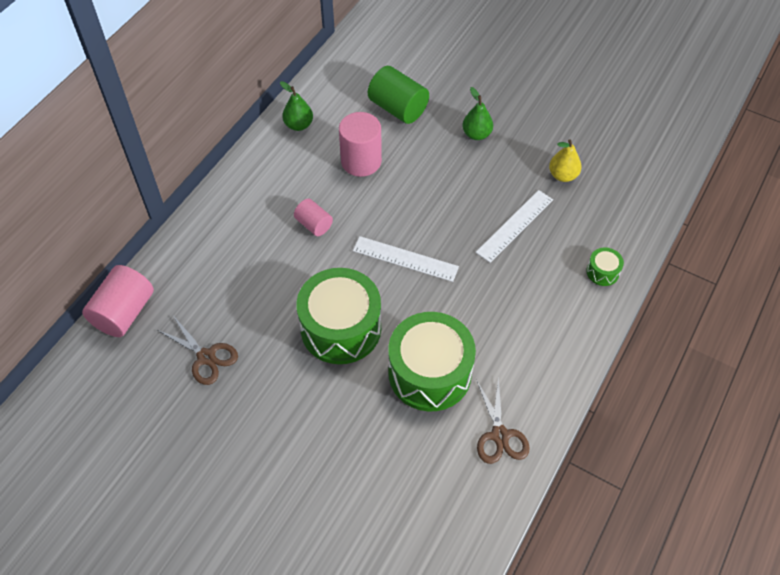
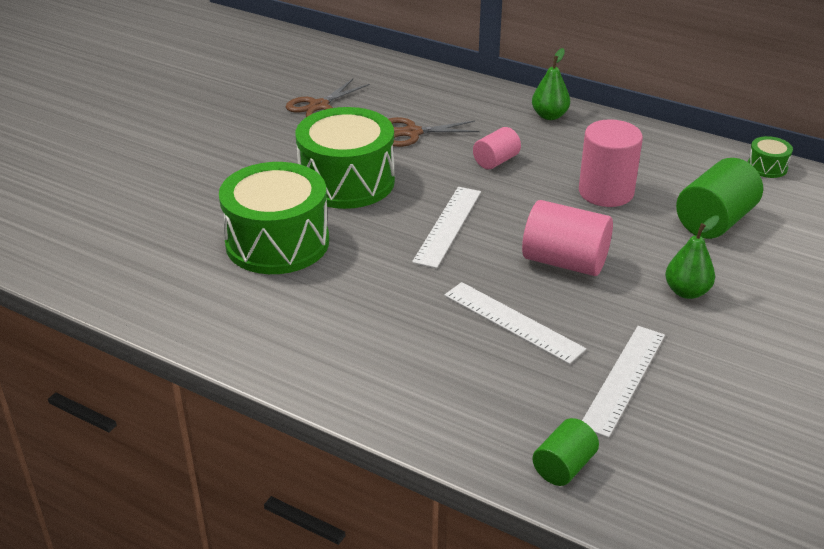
camera: 90 degrees right, 20 degrees down
pink cylinder [82,265,154,337] -> pink cylinder moved to [522,200,613,276]
green pear [280,81,313,131] -> green pear moved to [532,48,570,120]
brown scissors [476,376,530,464] -> brown scissors moved to [389,117,479,147]
yellow pear [549,139,582,182] -> white ruler [582,326,665,438]
green drum [586,248,624,286] -> green drum moved to [748,136,793,178]
none -> green cylinder [533,418,599,486]

